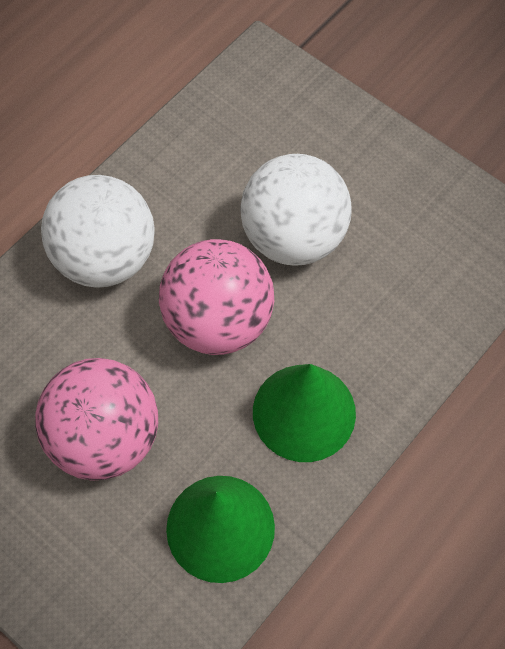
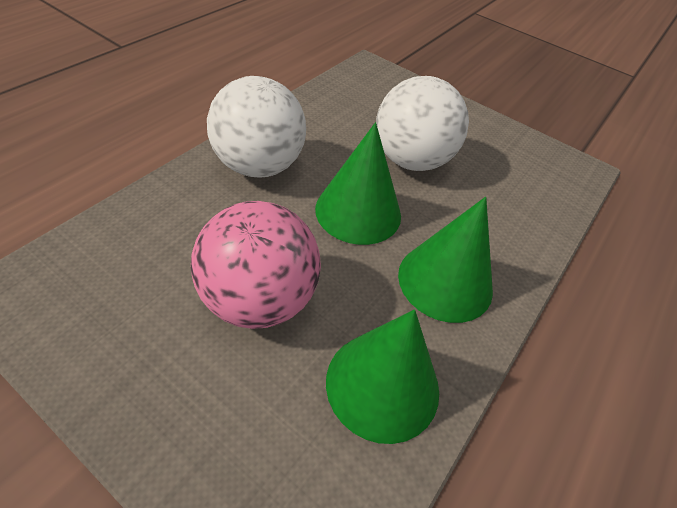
camera: 10 degrees left, 15 degrees down
pink ball [159,239,275,355] -> green cone [315,122,401,245]

